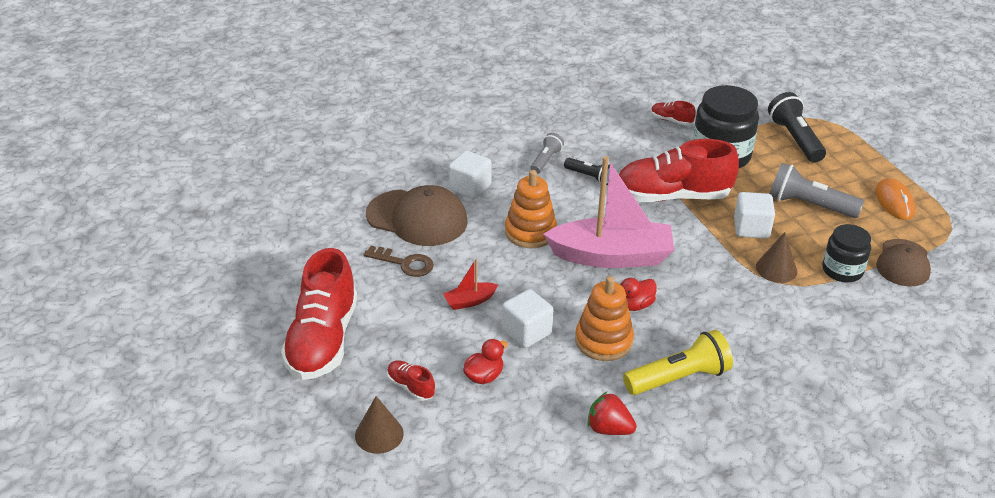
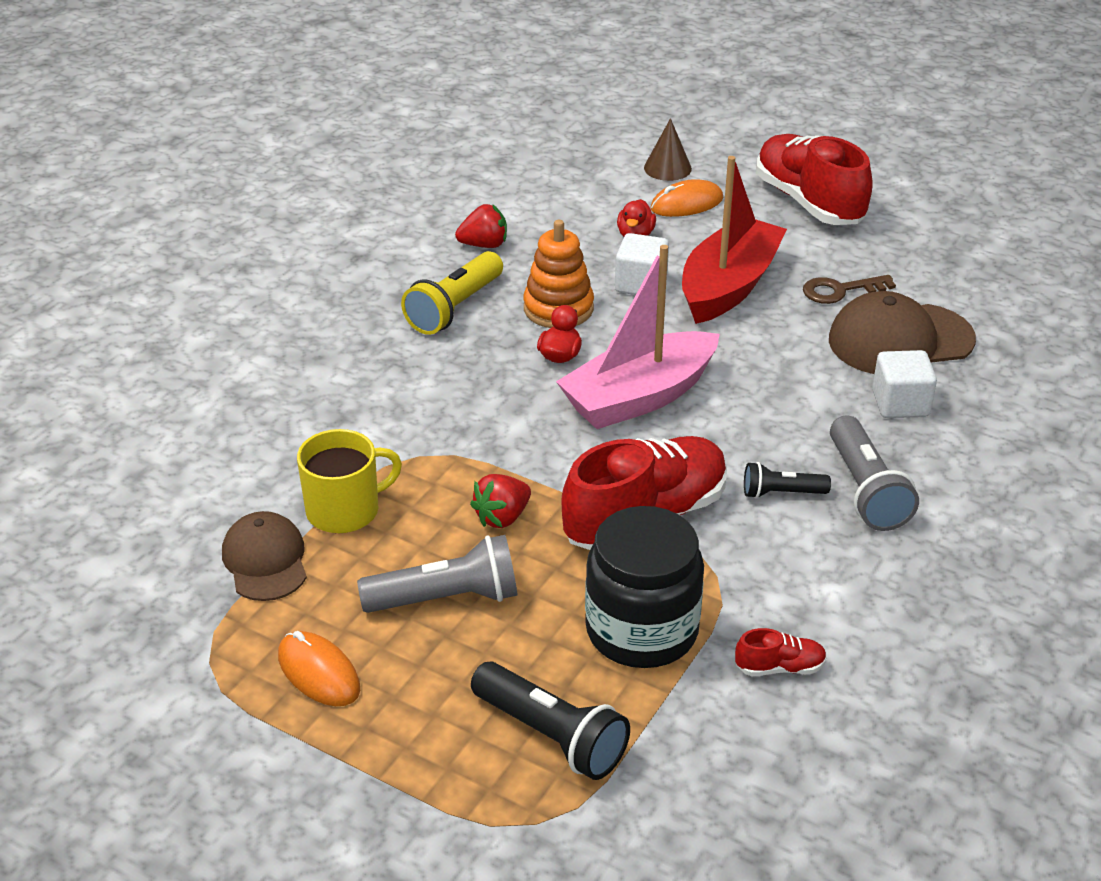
camera: 145 degrees right, 0 degrees up
red shoe [387,360,435,401] -> orange mouse [650,179,723,217]
red boat [443,259,498,310] -> red boat [682,156,787,324], size x2.37
orange stacking toy [505,170,557,248] -> none
grey flashlight [531,133,564,174] -> grey flashlight [830,415,919,531], size x1.71
white cube [734,192,775,239] -> red strawberry [470,474,531,528]
brown cone [756,232,797,283] -> none
black jar [822,224,871,282] -> yellow mug [297,429,402,533]

